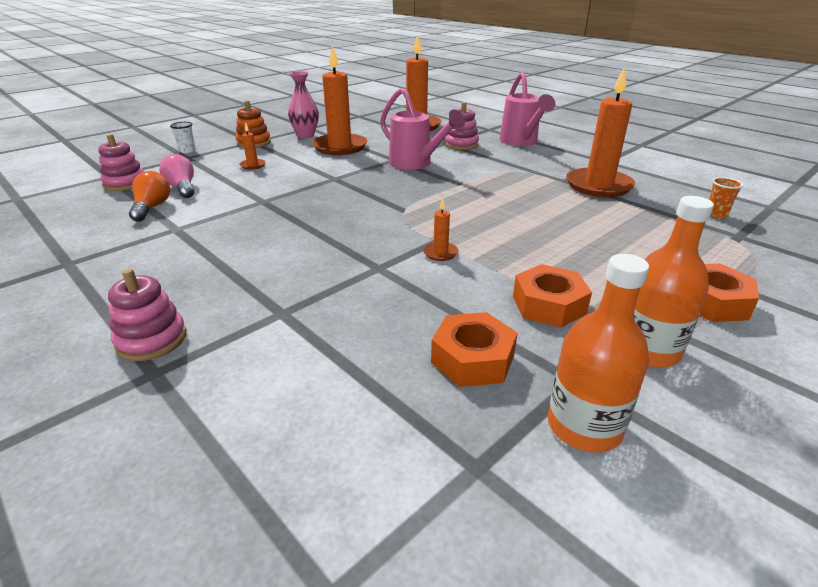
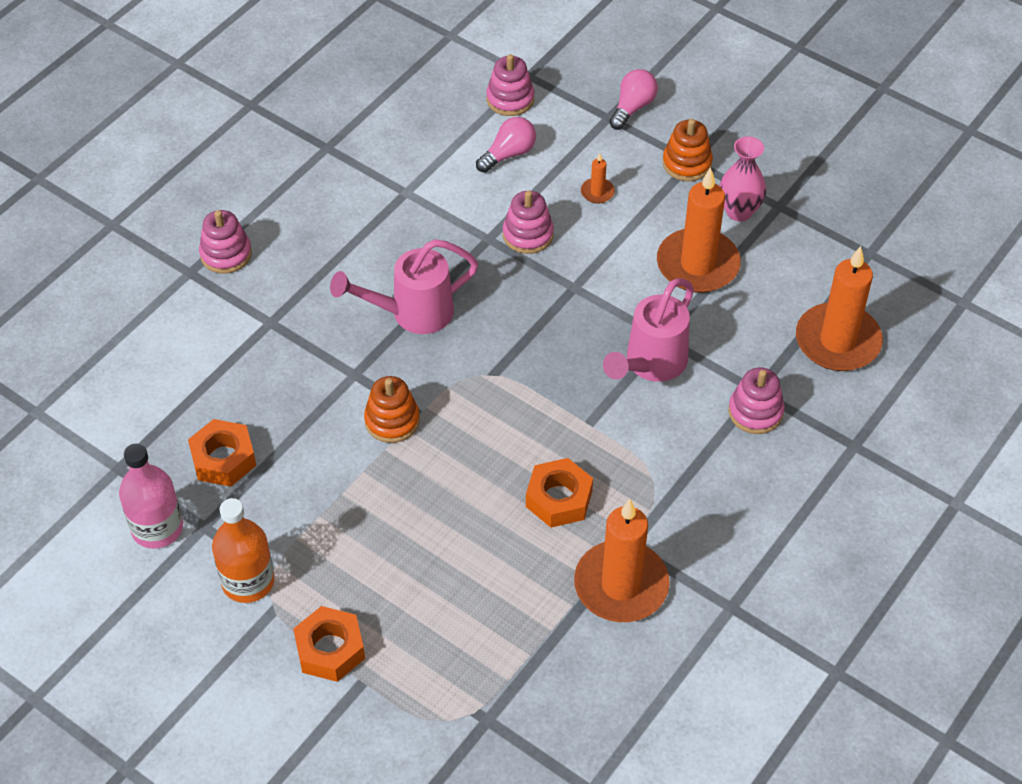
camera: 80 degrees right, 20 degrees up
orange light bulb [129,171,170,222] -> none
white cup [170,122,196,153] -> pink light bulb [609,69,658,130]
orange candle [423,198,458,261] -> orange stacking toy [364,376,420,443]
pink watering can [500,72,556,146] -> pink watering can moved to [330,239,478,334]
orange nut [513,264,592,328] -> orange nut moved to [526,458,593,528]
orange bottle [548,254,649,453] -> pink bottle [119,444,183,549]
orange cup [709,177,743,219] -> none
none -> pink stacking toy [503,191,554,254]

